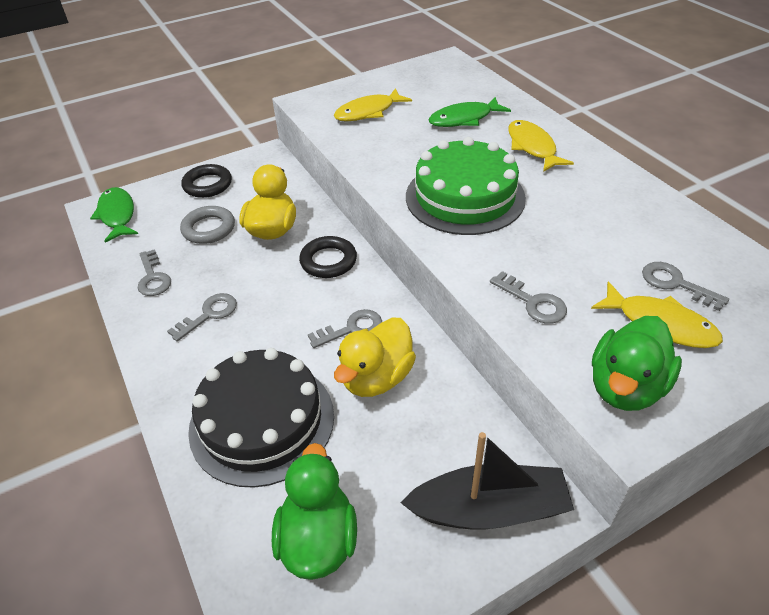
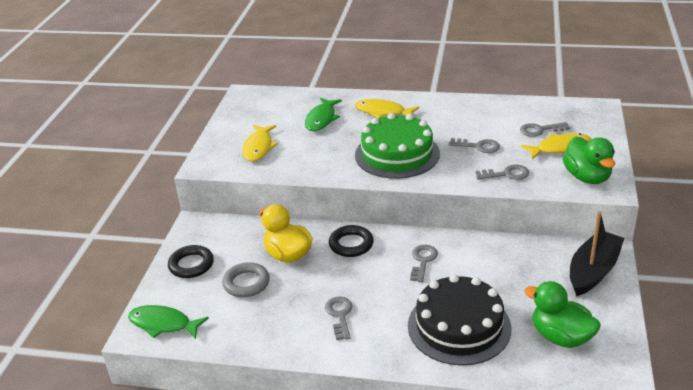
camera: 50 degrees left, 10 degrees down
grey key [138,249,171,296] -> grey key moved to [449,138,500,153]
yellow duck [334,317,416,397] -> none

